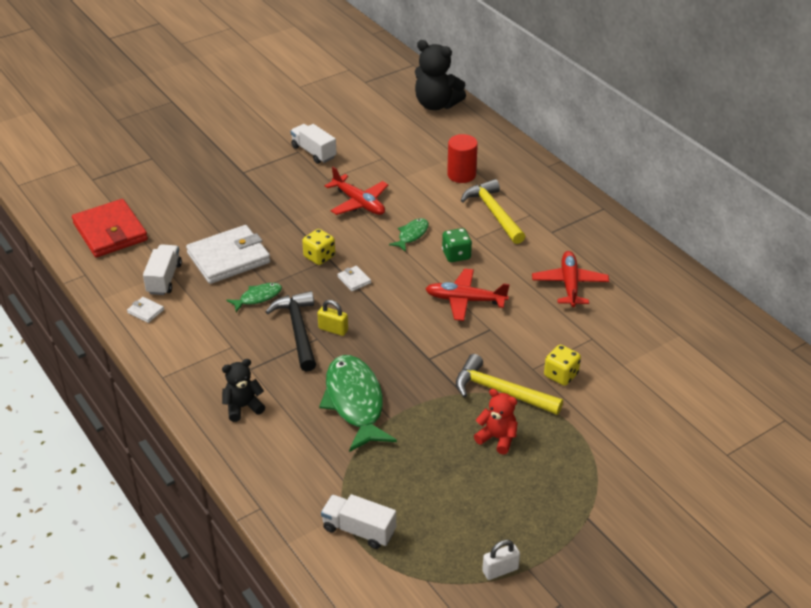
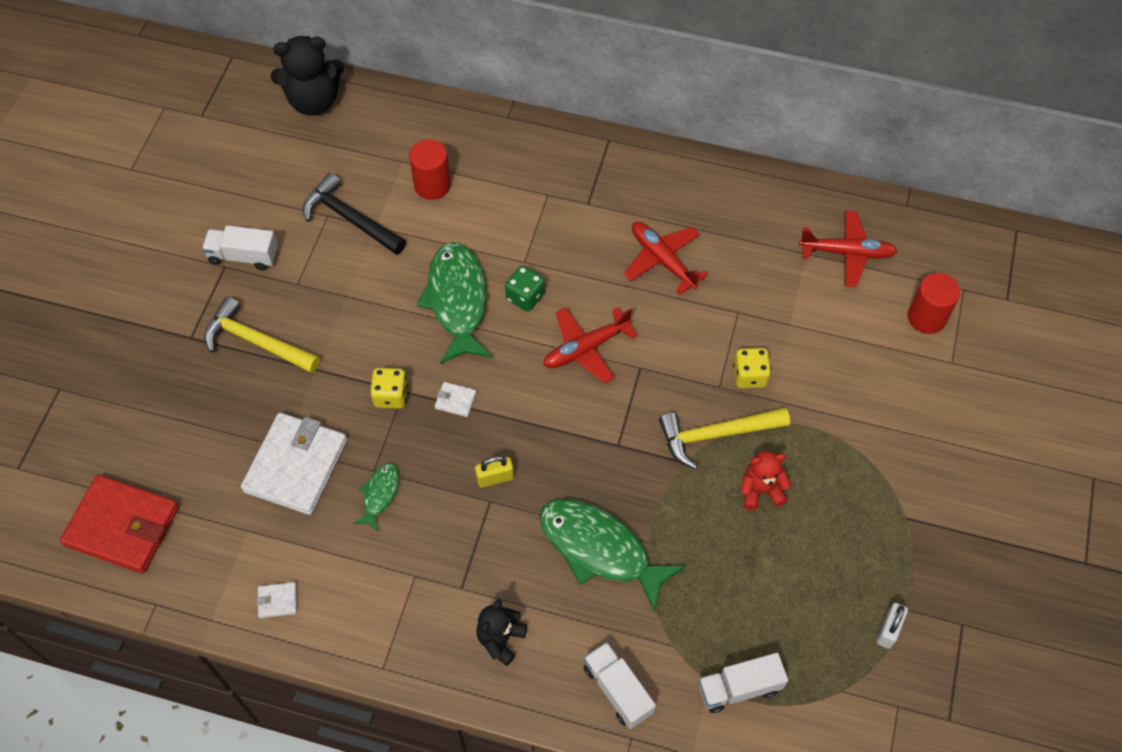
camera: 40 degrees left, 20 degrees up
white truck [143,244,182,295] -> white truck moved to [584,642,656,729]
black hammer [266,291,316,372] -> black hammer moved to [303,173,406,255]
red plane [325,167,389,215] -> red plane moved to [799,210,897,287]
green fish [389,218,429,252] -> green fish [417,242,492,364], size x2.05
yellow hammer [461,179,525,244] -> yellow hammer moved to [204,296,320,373]
none -> red cylinder [908,273,960,334]

